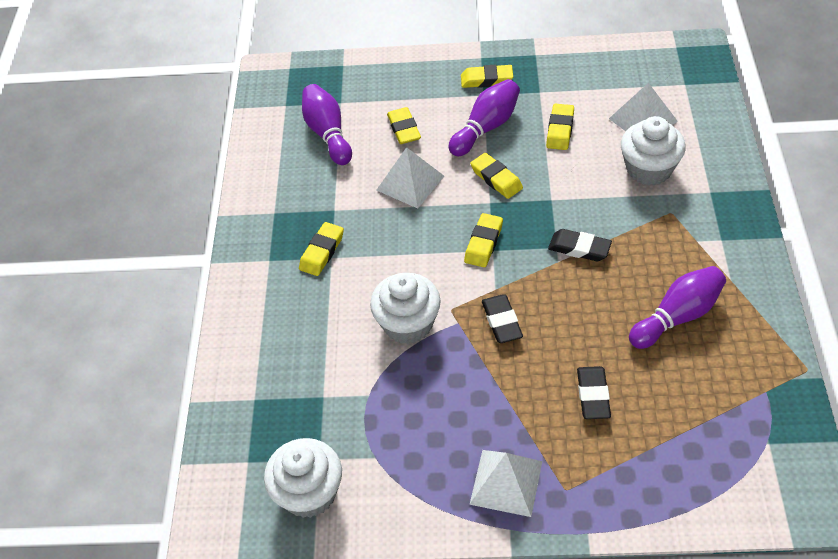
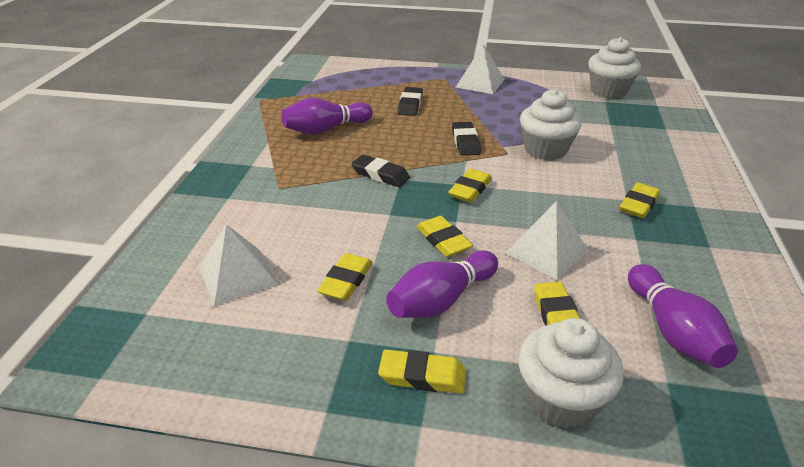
camera: 175 degrees left, 15 degrees down
white cupcake [621,116,686,185] -> white cupcake moved to [518,318,624,429]

